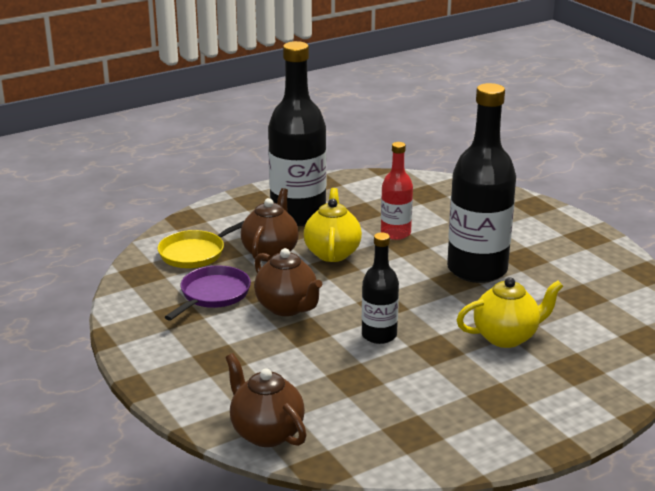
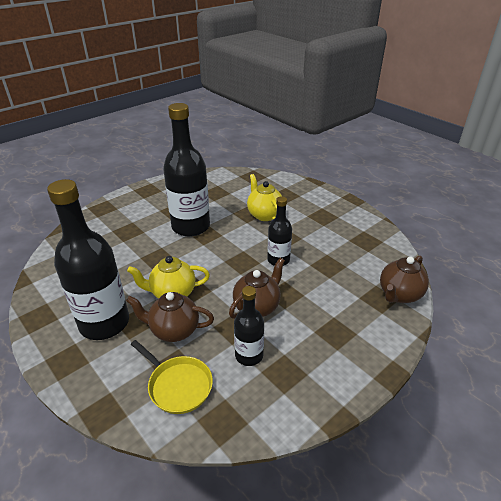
camera: 100 degrees left, 10 degrees up
purple pan [165,266,251,321] -> black bottle [234,286,264,366]
red bottle [381,142,413,240] -> none

